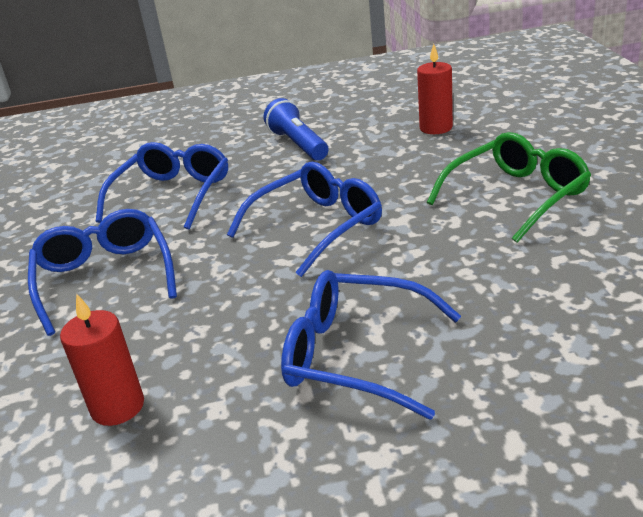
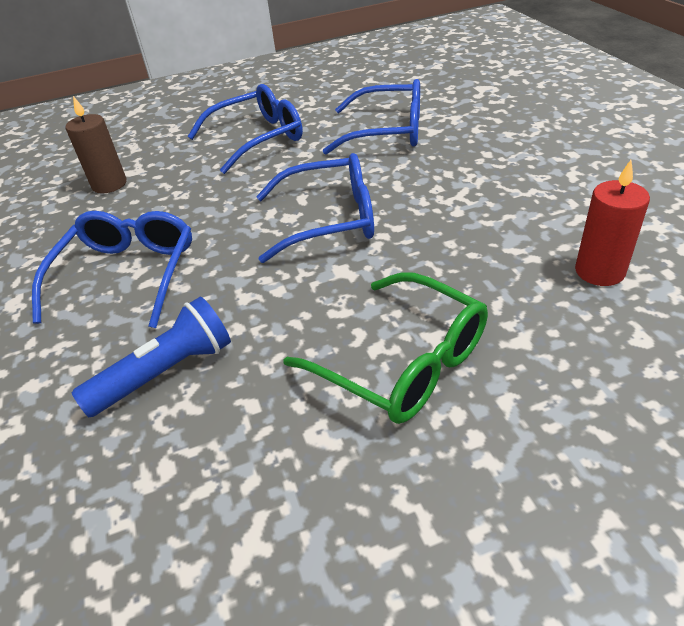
camera: 80 degrees right, 10 degrees up
red candle [60,293,144,426] -> brown candle [65,96,127,194]
blue glasses [227,162,382,277] -> blue glasses turned 45 degrees counterclockwise [256,153,374,263]
blue flashlight [264,98,328,160] -> blue flashlight moved to [72,297,231,417]

